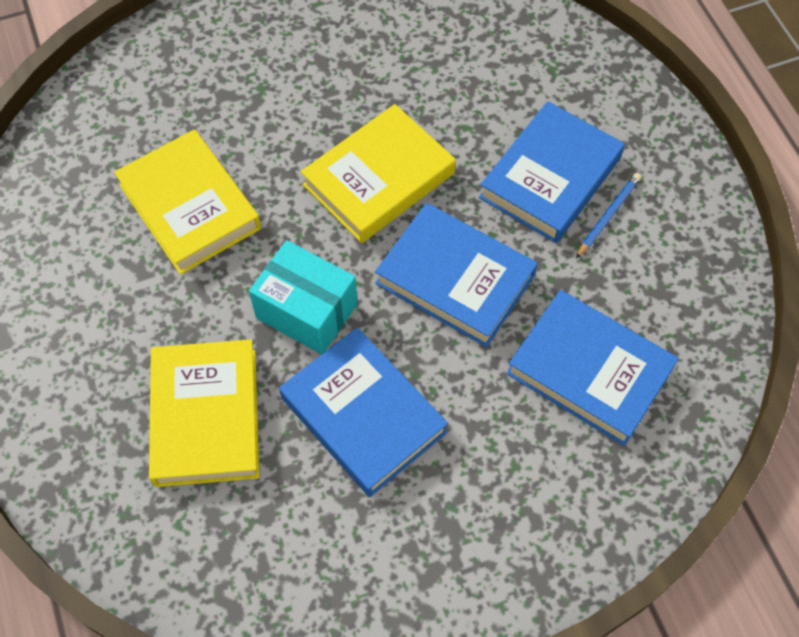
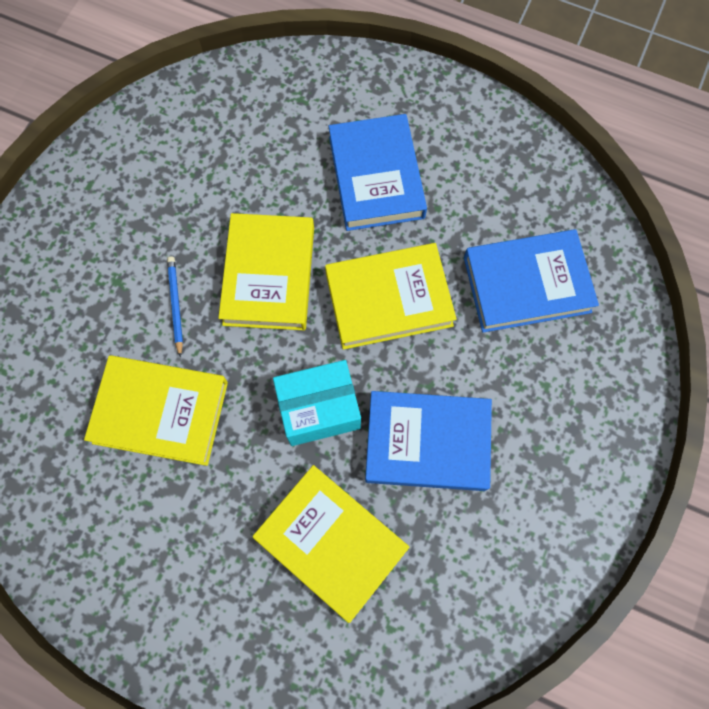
camera: 45 degrees left, 10 degrees up
blue book [375,203,538,347] -> yellow book [325,243,456,350]
blue pencil [576,173,641,258] -> blue pencil moved to [167,256,183,358]

